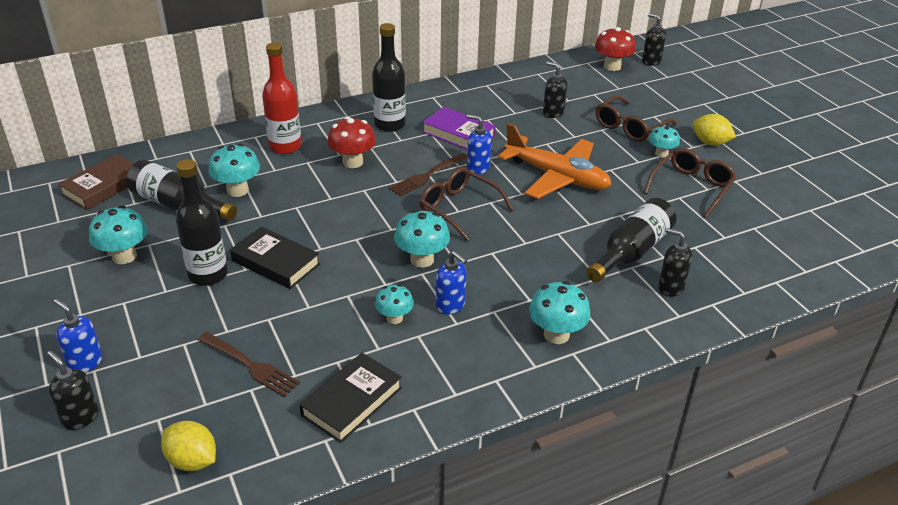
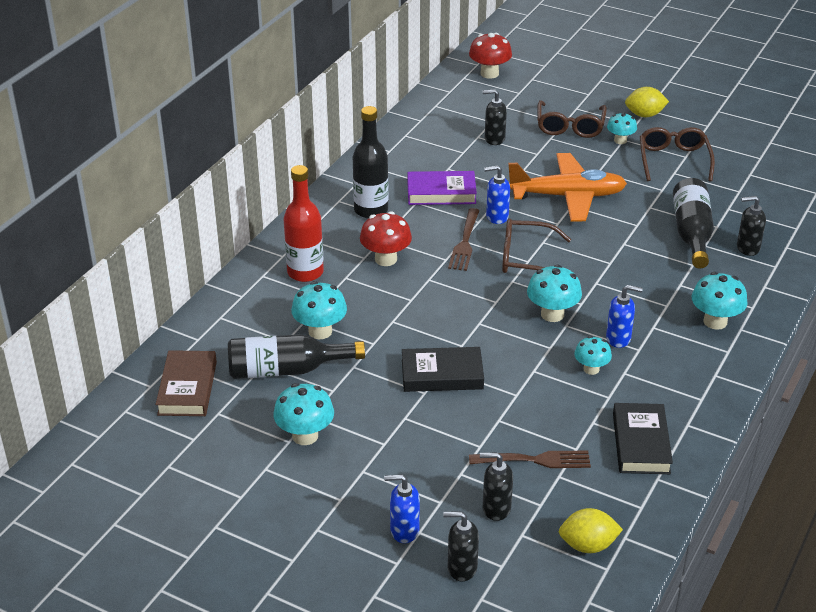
camera: 35 degrees left, 0 degrees up
black bottle [176,159,228,286] -> none
black soap dispenser [642,13,666,66] -> black soap dispenser moved to [480,452,513,521]

